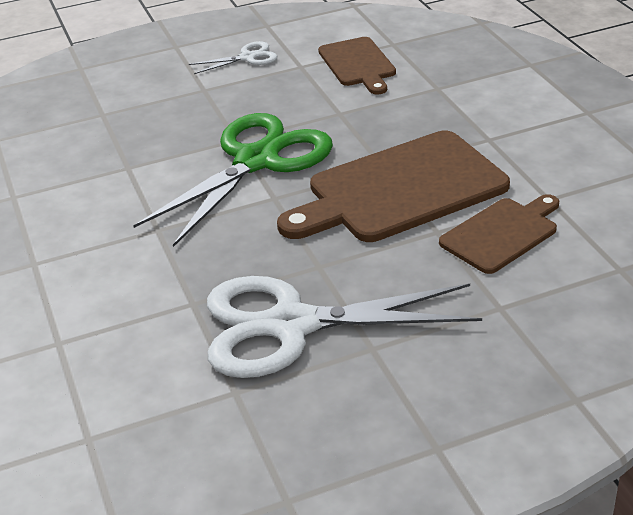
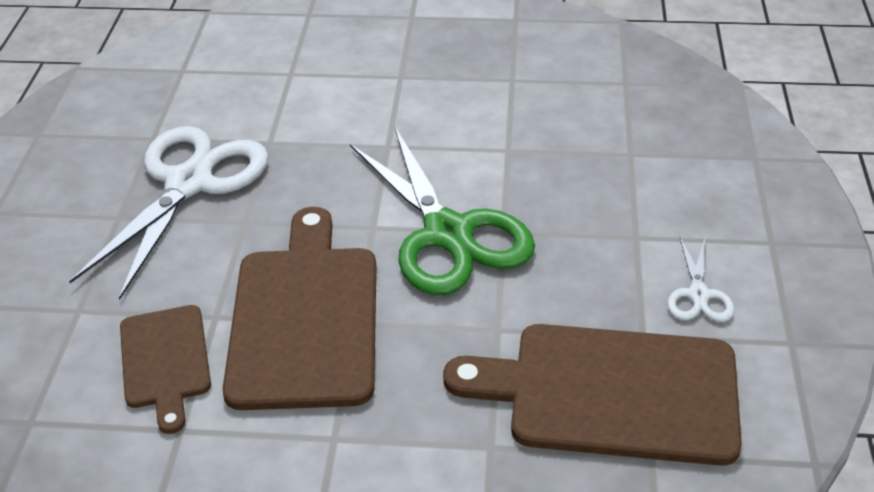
camera: 115 degrees right, 5 degrees up
brown cutting board [318,37,396,95] -> brown cutting board [443,324,742,466], size x1.77

